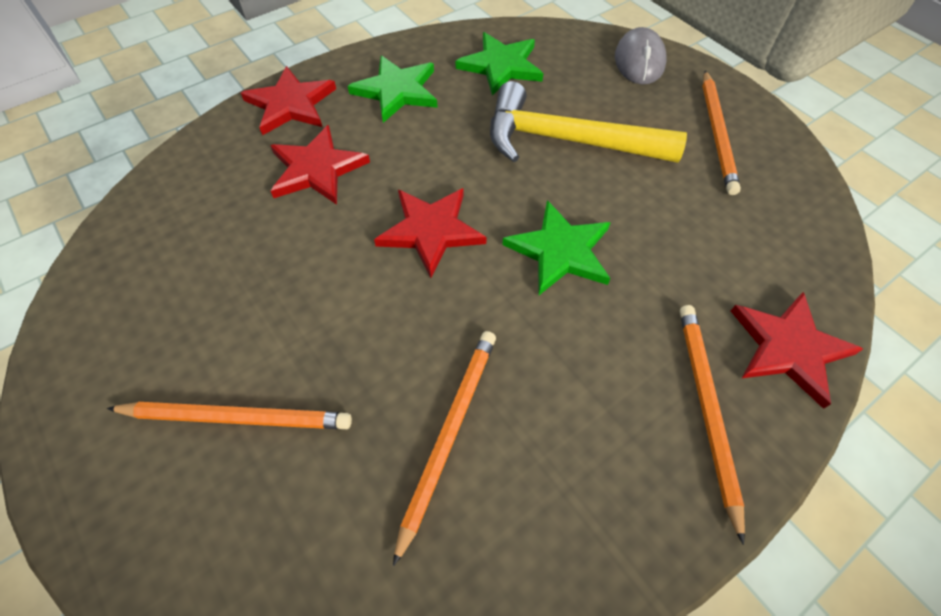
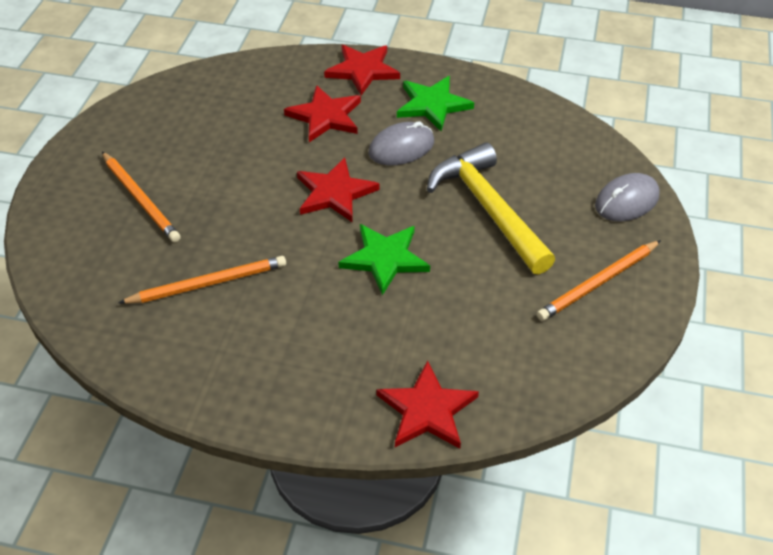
camera: 50 degrees right, 10 degrees down
green star [456,32,543,96] -> none
orange pencil [680,305,745,545] -> none
none -> grey mouse [369,121,434,165]

